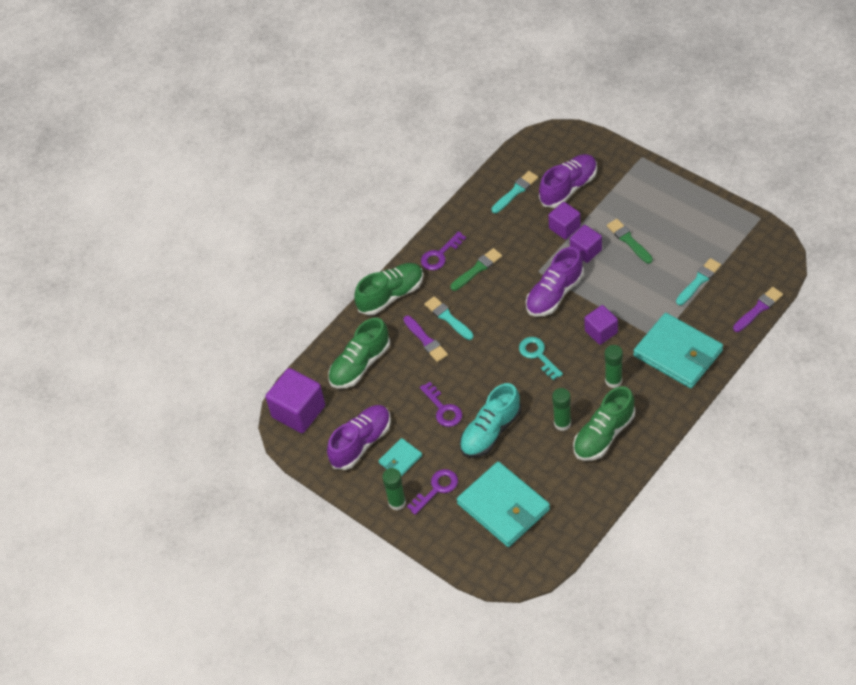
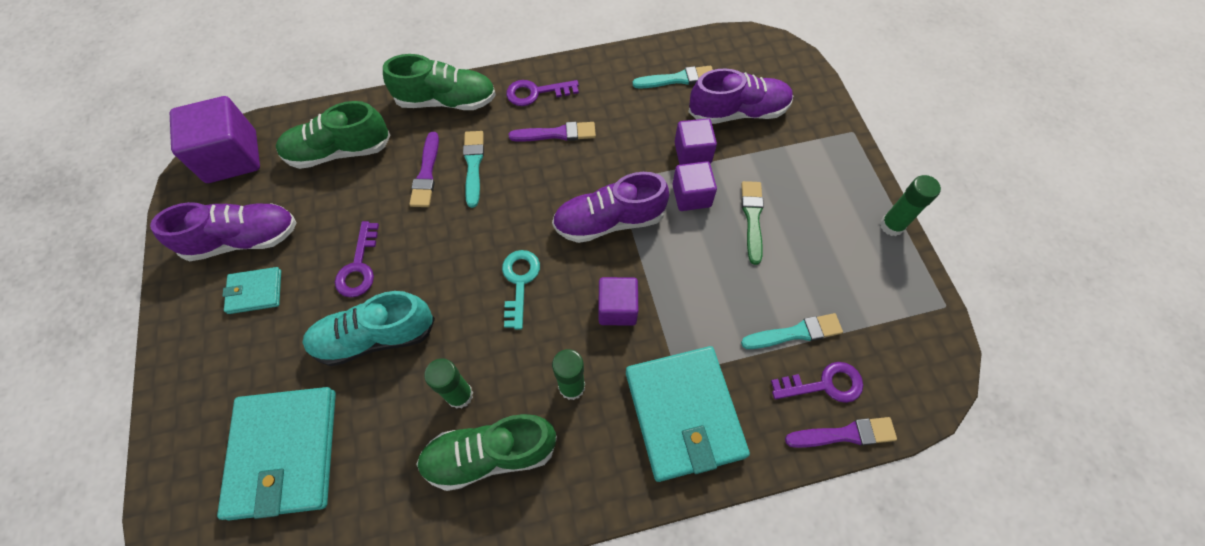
camera: 30 degrees right, 10 degrees up
green glue stick [382,468,406,510] -> green glue stick moved to [880,175,941,236]
purple key [407,469,458,515] -> purple key moved to [771,362,863,403]
green brush [450,248,502,291] -> purple brush [509,122,596,142]

